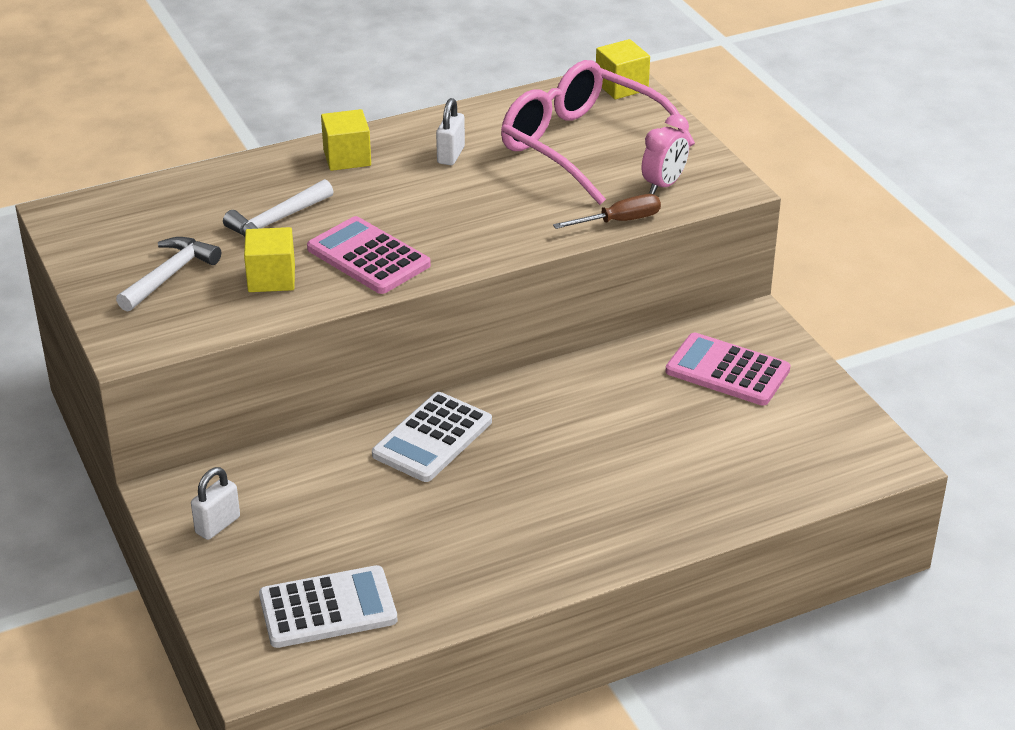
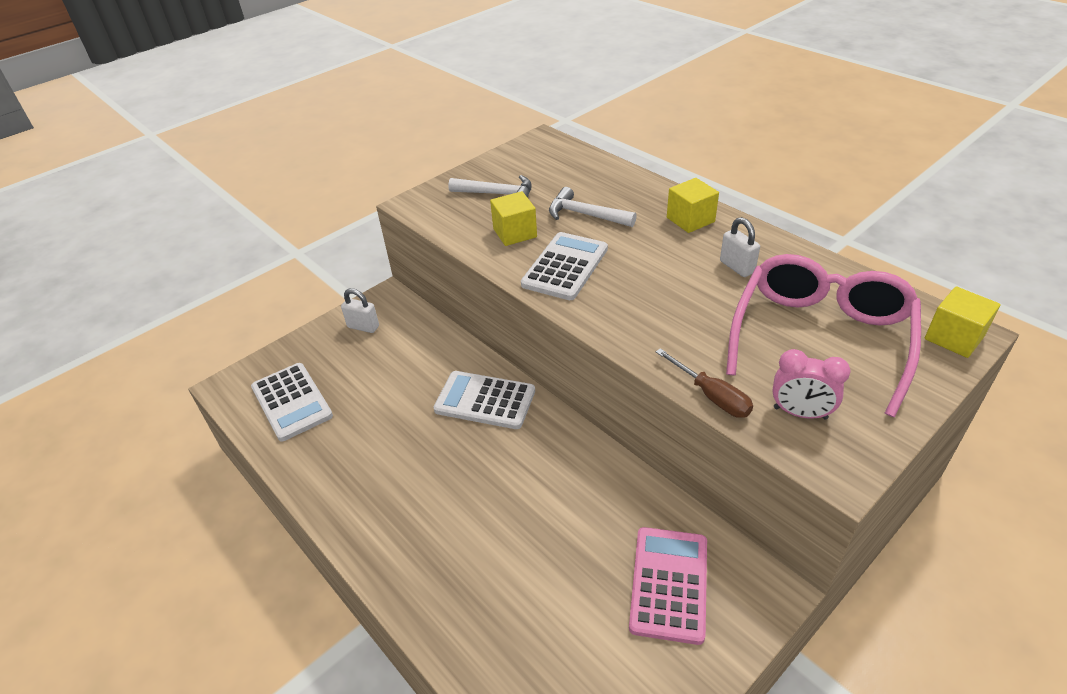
camera: 75 degrees right, 5 degrees up
pink calculator [307,216,431,294] -> white calculator [521,232,608,300]
white padlock [436,98,465,165] -> white padlock turned 60 degrees clockwise [720,217,760,277]

